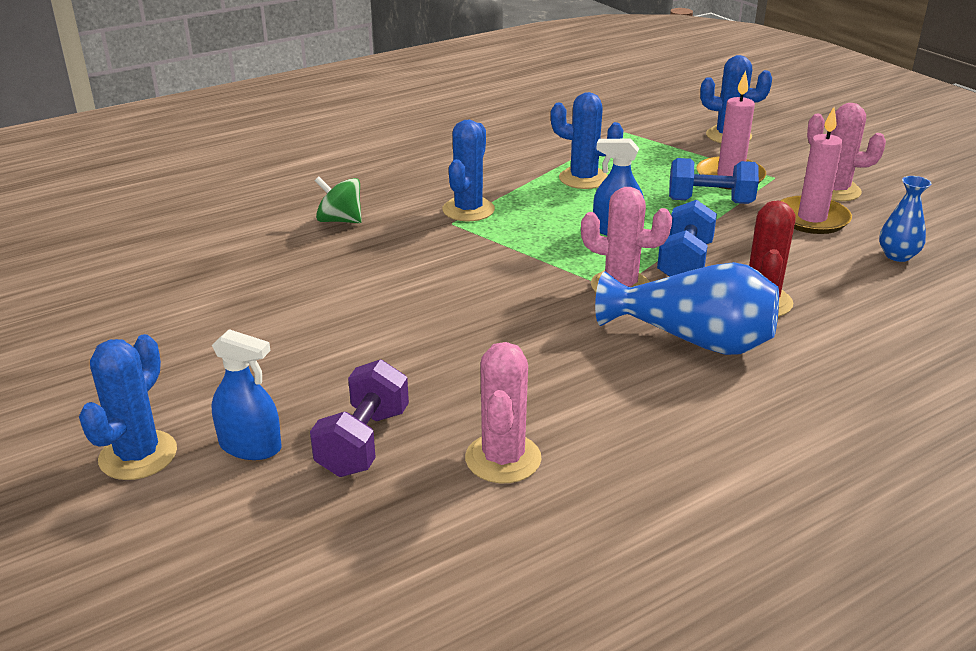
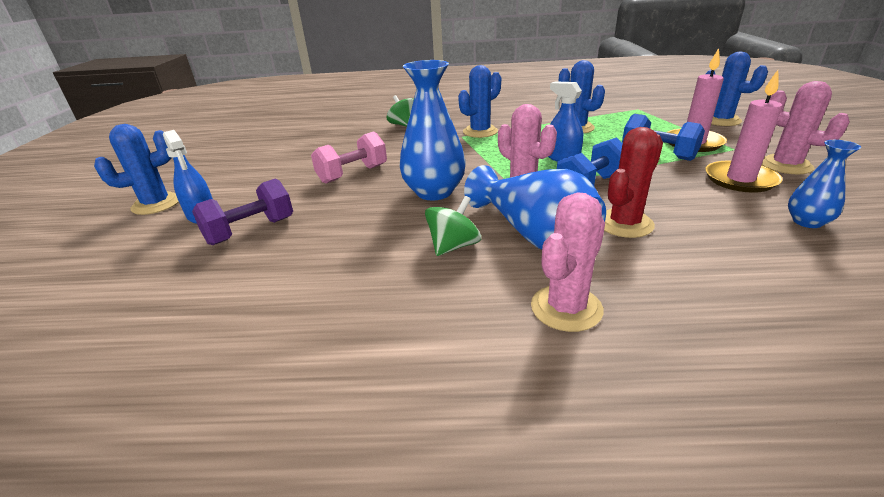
camera: 35 degrees right, 0 degrees up
pink cactus [465,342,541,483] -> pink cactus moved to [531,192,605,332]
none -> pink dumbbell [311,132,387,184]
none -> blue vase [399,60,466,200]
none -> green spinning top [425,196,481,256]

